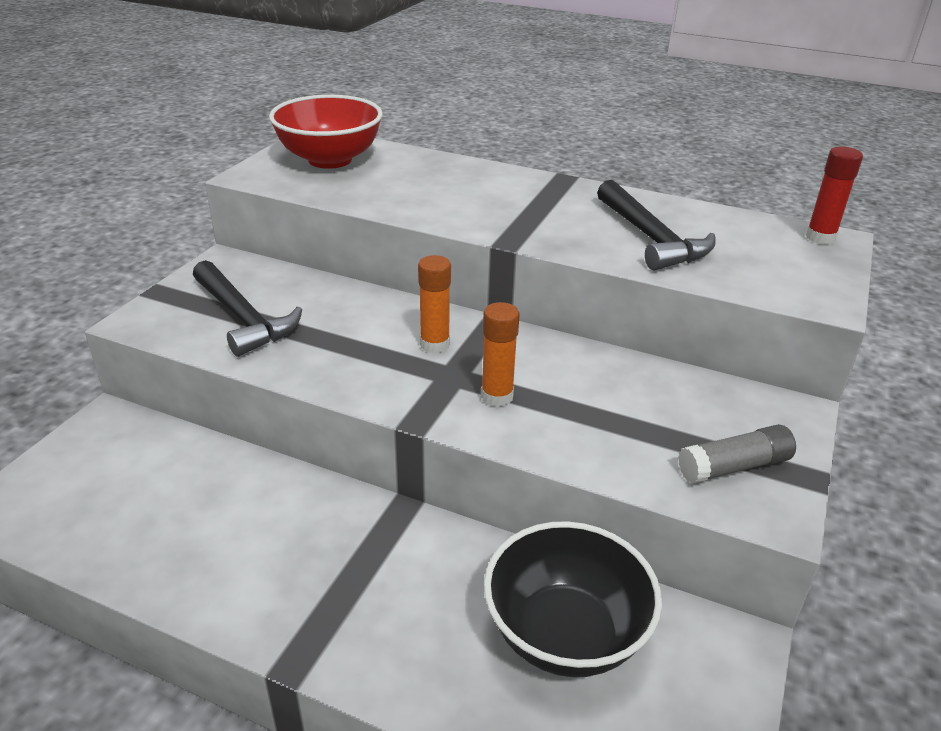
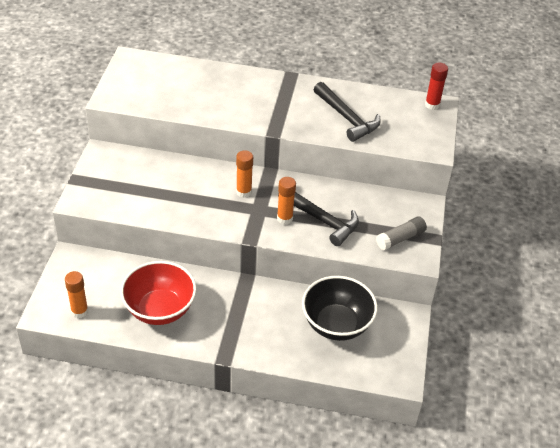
camera: 15 degrees left, 10 degrees up
black hammer [193,260,302,357] -> black hammer moved to [278,192,359,246]
red bowl [269,95,382,169] -> red bowl moved to [120,261,197,325]
none -> orange glue stick [65,271,88,318]

